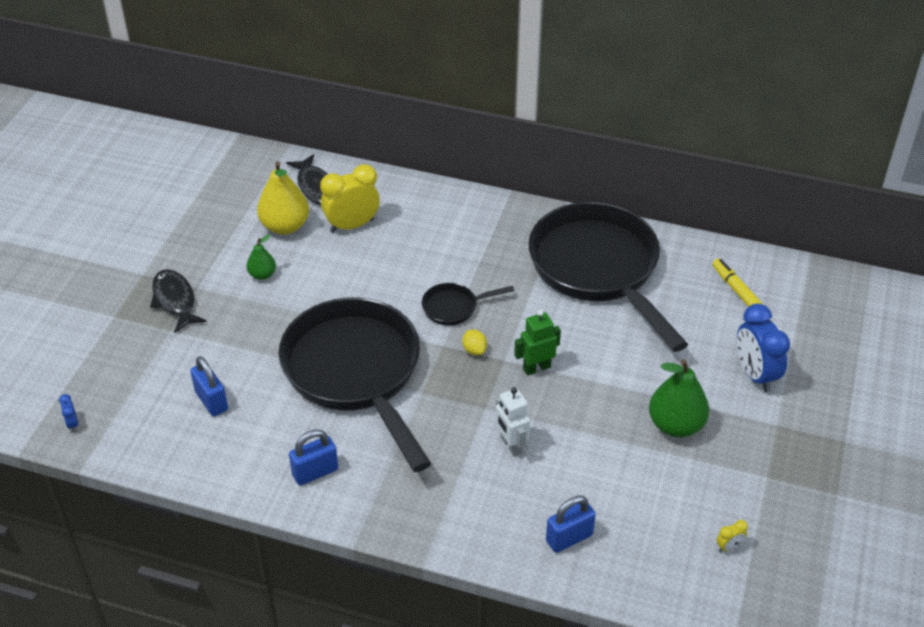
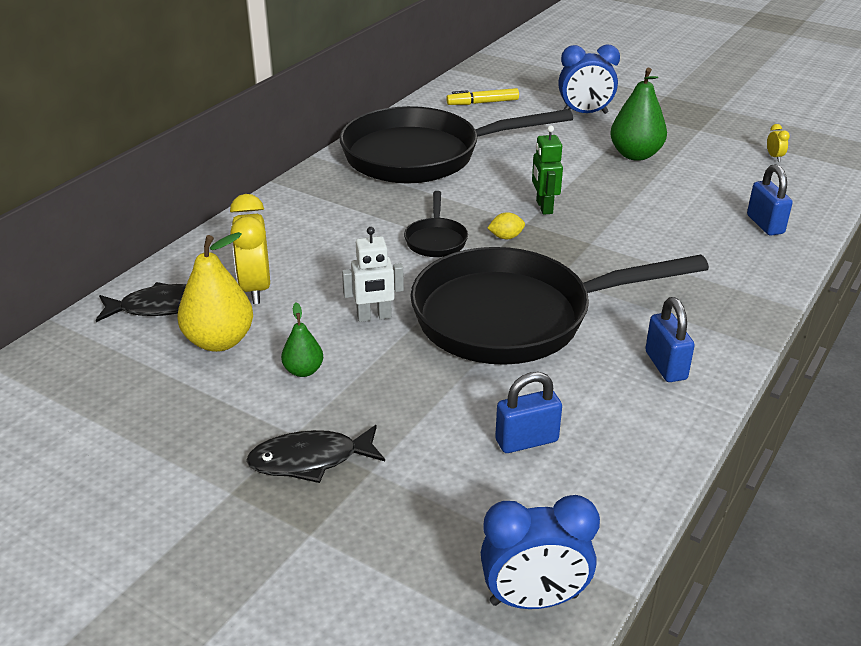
camera: 75 degrees left, 10 degrees down
blue clock [59,394,78,432] -> blue clock [481,495,600,609], size x2.36
white robot [496,387,530,457] -> white robot moved to [342,227,404,322]

